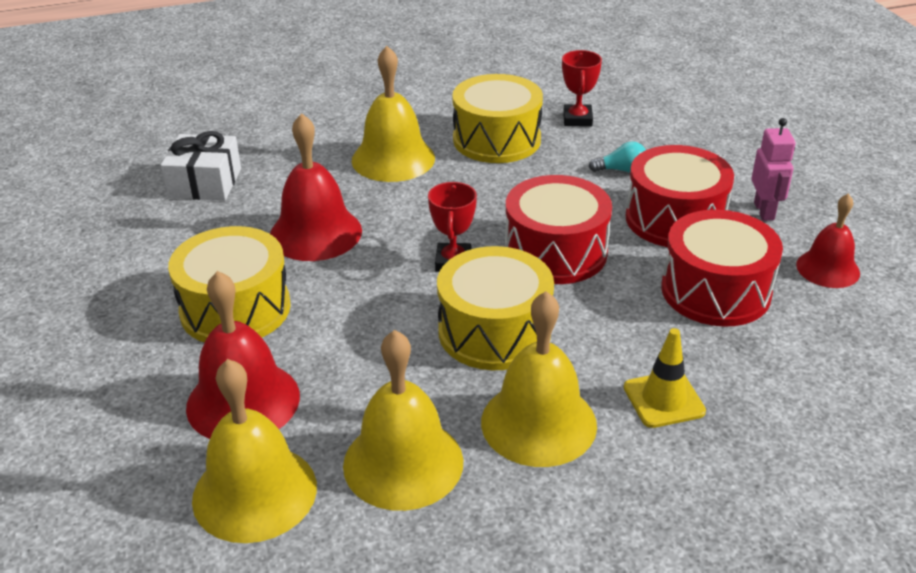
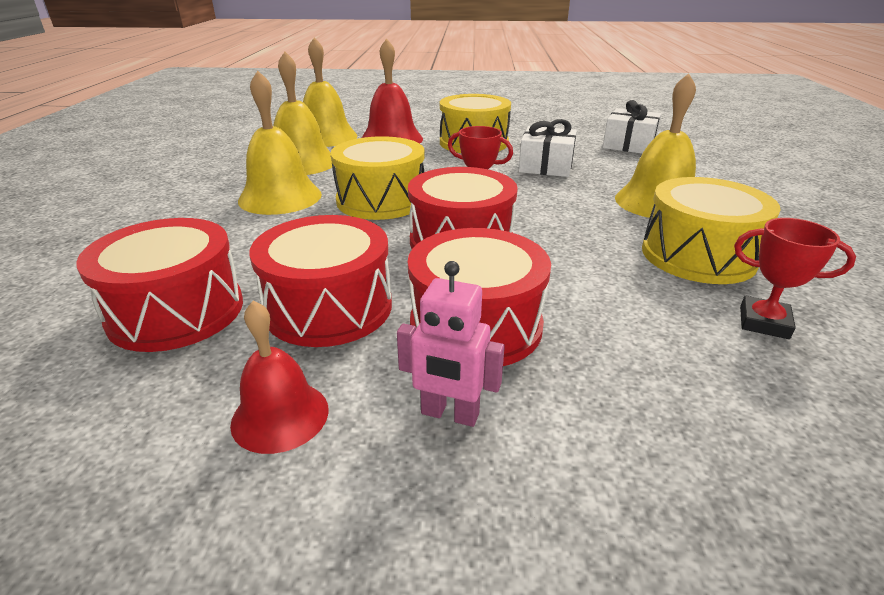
camera: 110 degrees right, 5 degrees down
red bell [270,113,362,261] -> white gift [519,119,577,177]
turquoise light bulb [589,141,646,172] -> none
yellow traffic cone [624,328,706,428] -> none
none -> red drum [76,218,243,352]

